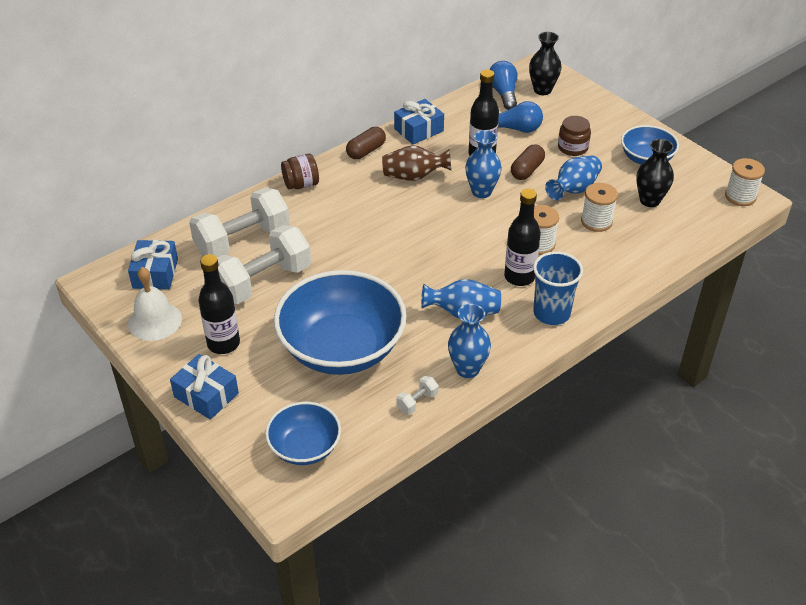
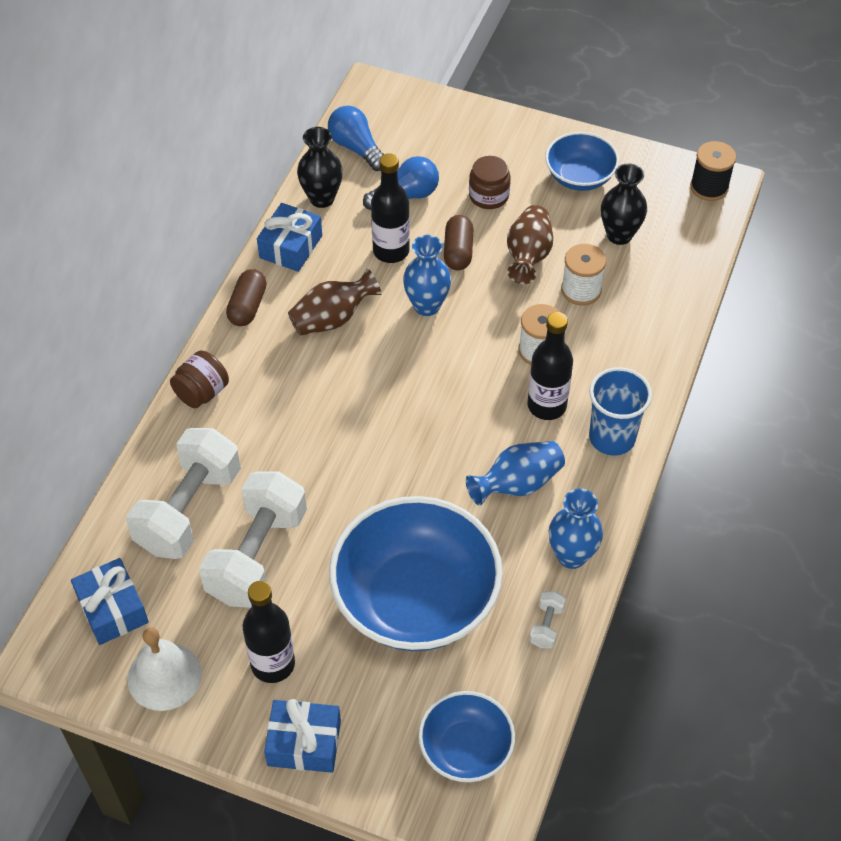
camera: 30 degrees left, 10 degrees up
black vase [529,32,561,95] -> black vase moved to [297,127,343,208]
blue vase [545,156,602,201] -> brown vase [507,205,553,284]
white spool [725,158,765,206] -> black spool [690,141,736,201]

